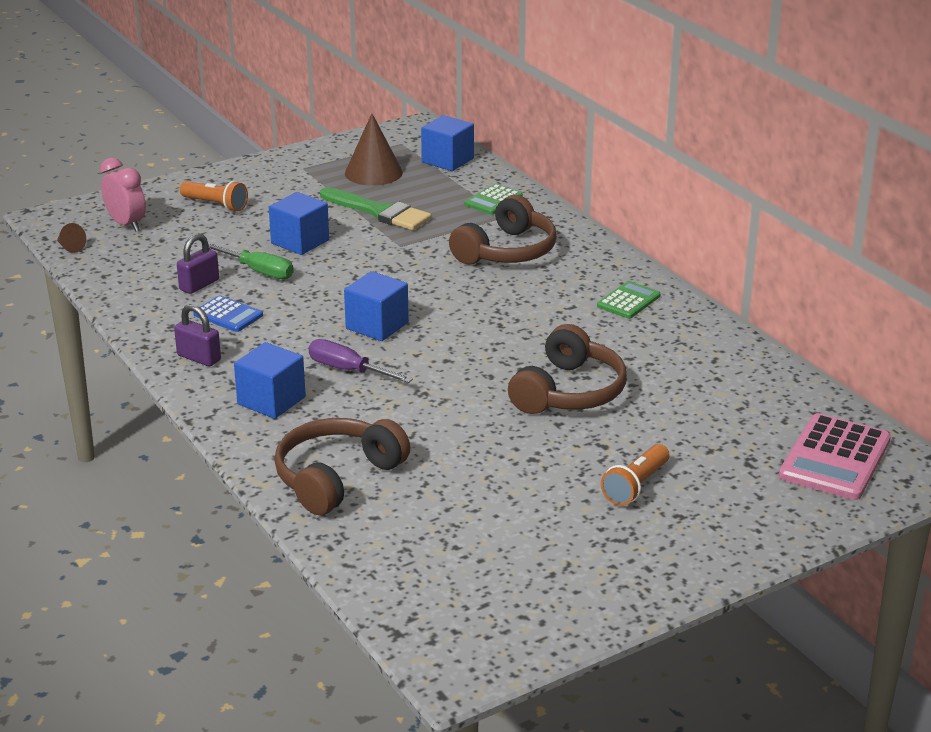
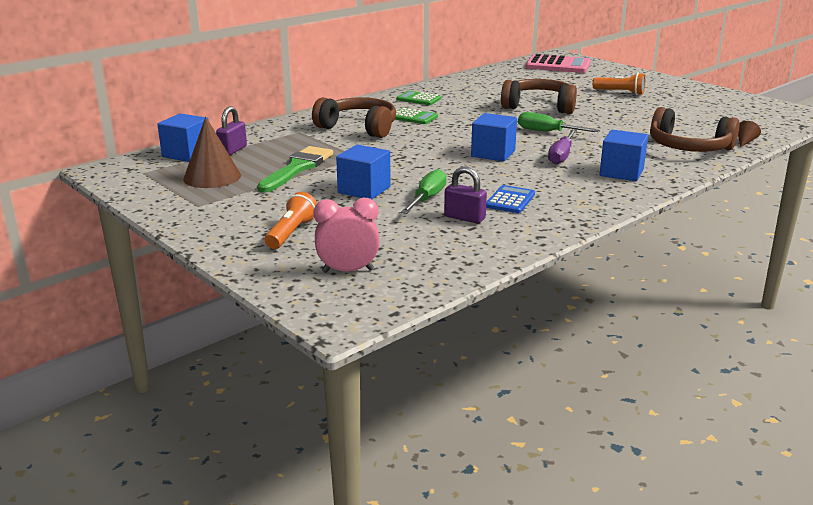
camera: 100 degrees left, 5 degrees down
brown cone [57,223,86,253] -> brown cone moved to [738,121,761,147]
pink clock [100,158,146,232] -> pink clock turned 45 degrees clockwise [313,198,380,273]
purple padlock [174,304,221,367] -> purple padlock moved to [216,106,247,155]
green calculator [464,184,523,215] -> green calculator moved to [395,108,438,124]
none -> green screwdriver [518,112,600,132]

